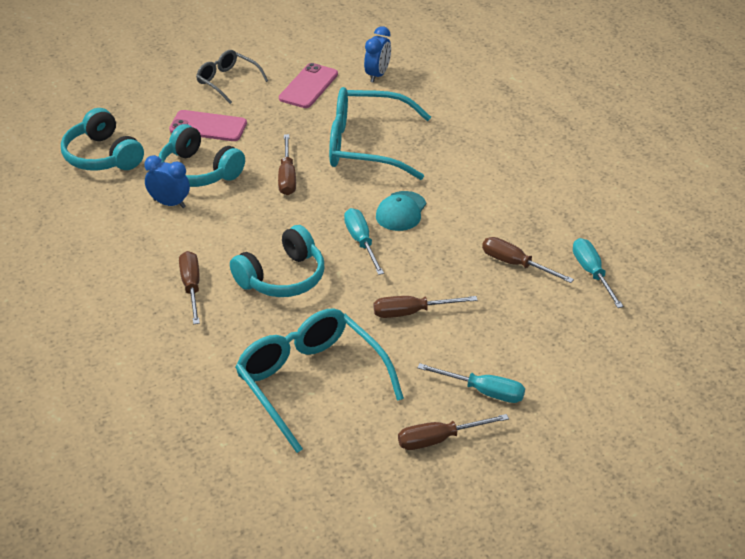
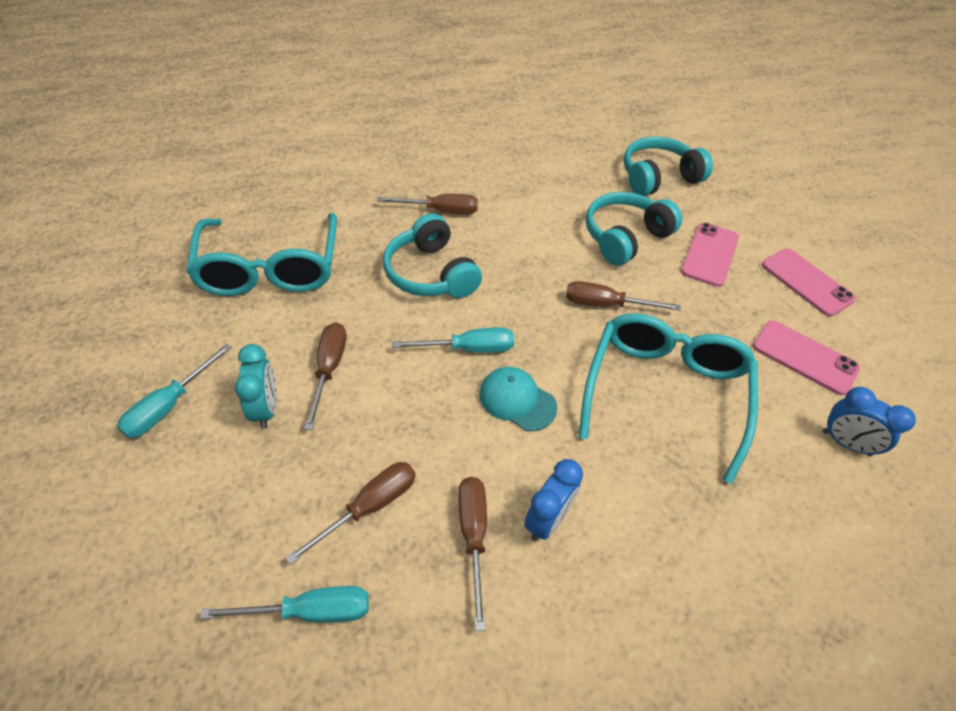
camera: 100 degrees right, 10 degrees up
blue clock [144,155,190,208] -> blue clock moved to [524,459,583,541]
grey glasses [196,50,268,104] -> pink phone [762,249,856,317]
turquoise glasses [235,308,404,453] -> turquoise glasses turned 105 degrees clockwise [186,213,337,296]
brown screwdriver [398,414,509,450] -> brown screwdriver moved to [458,477,487,631]
none -> turquoise clock [235,344,277,429]

